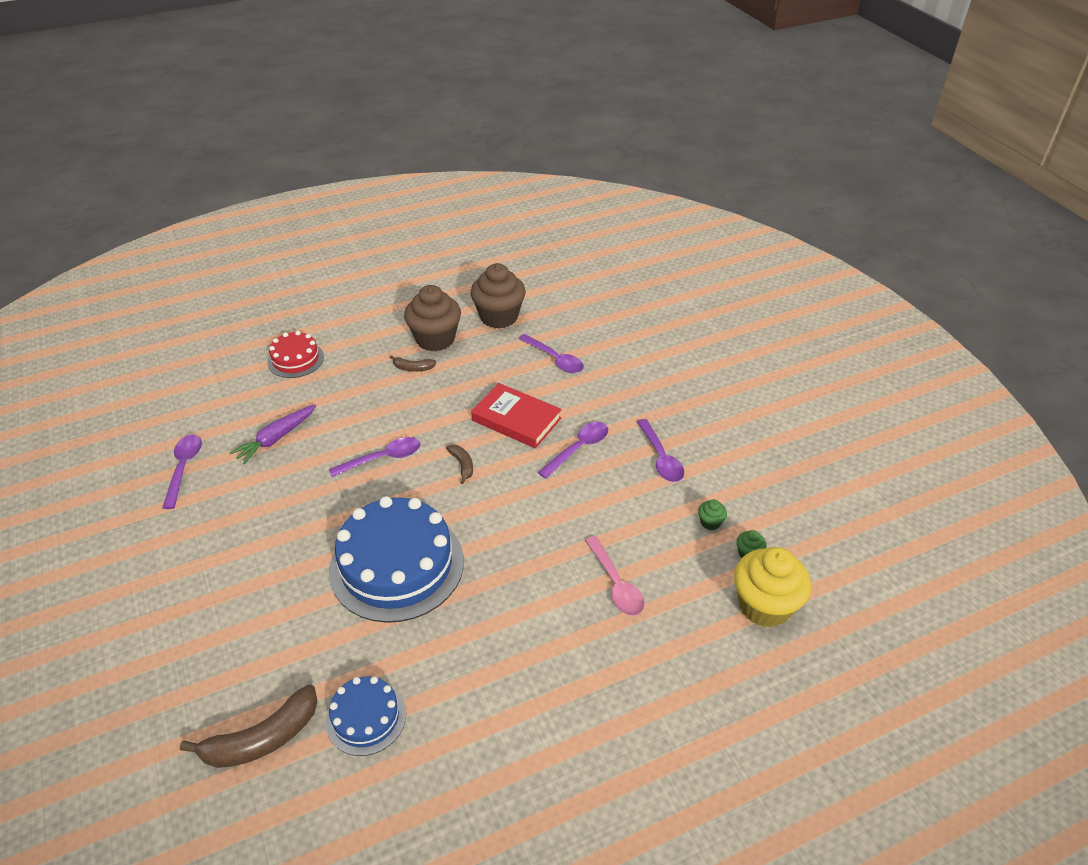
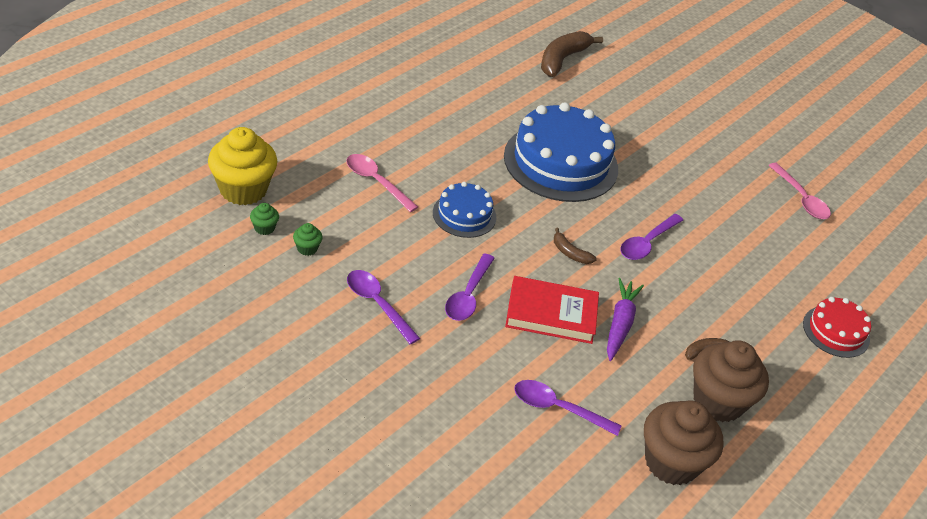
camera: 150 degrees right, 0 degrees up
purple spoon [162,435,202,509] -> pink spoon [768,163,831,219]
purple carrot [230,404,316,465] -> purple carrot moved to [607,278,644,361]
blue cake [326,676,406,756] -> blue cake moved to [433,182,496,238]

